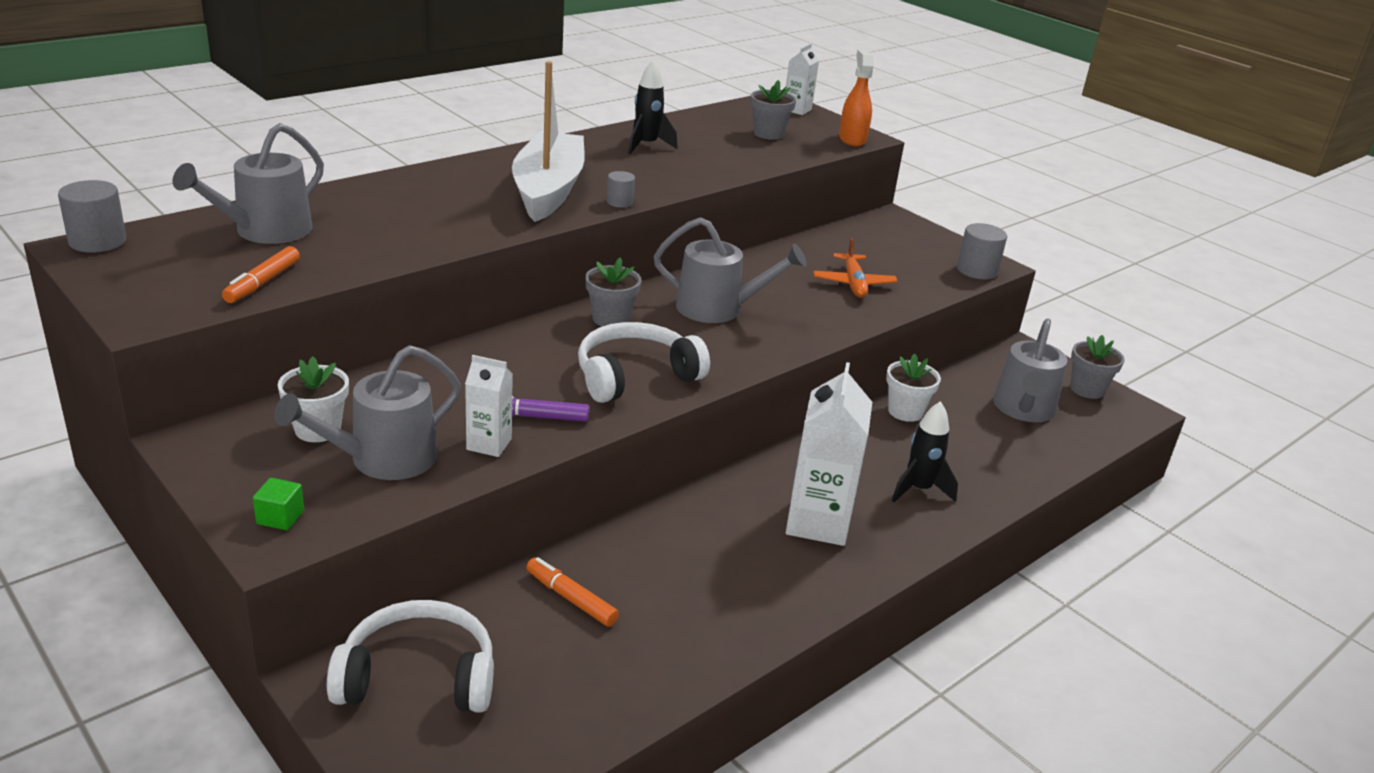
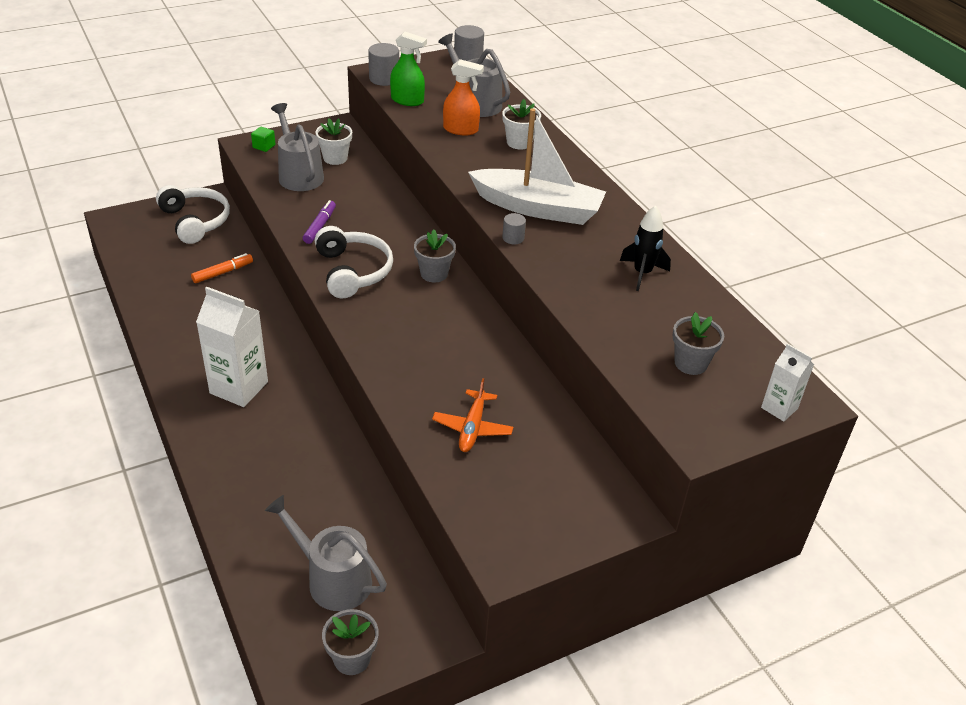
camera: 105 degrees right, 10 degrees up
orange marker [222,246,300,303] -> green spray bottle [390,32,427,106]
white headphones [327,600,494,713] -> white headphones turned 45 degrees counterclockwise [156,185,230,244]
white carton [465,355,513,457] -> none
grey watering can [654,217,806,323] -> none
orange plane [813,238,898,298] -> orange plane turned 90 degrees counterclockwise [432,378,513,452]
orange spray bottle [839,50,873,147] -> orange spray bottle moved to [443,59,484,136]
white flower pot [886,353,941,422] -> white flower pot moved to [502,99,541,149]
black rocket [892,401,958,502] -> none
grey cylinder [957,223,1007,279] -> grey cylinder moved to [368,43,399,86]

